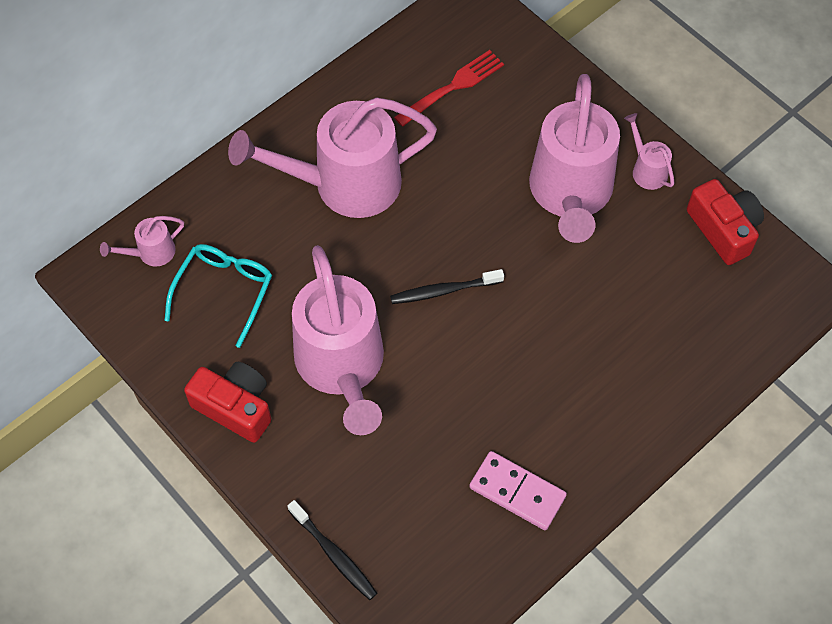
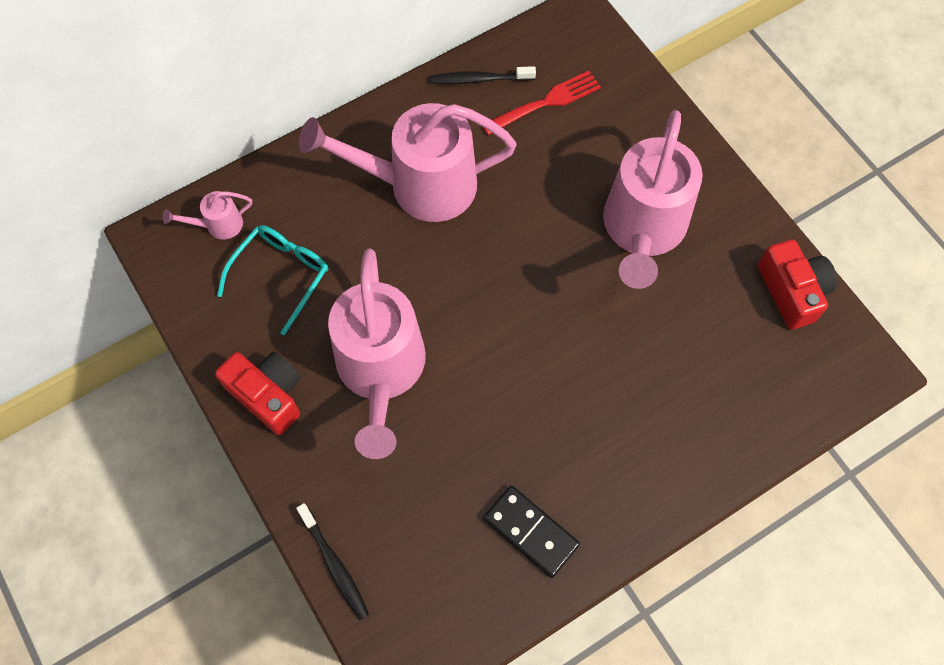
camera: 10 degrees right, 5 degrees up
black toothbrush [390,269,504,304] -> black toothbrush moved to [430,66,536,84]
pink domino [469,451,567,530] -> black domino [483,486,580,578]
pink watering can [624,113,675,190] -> none

